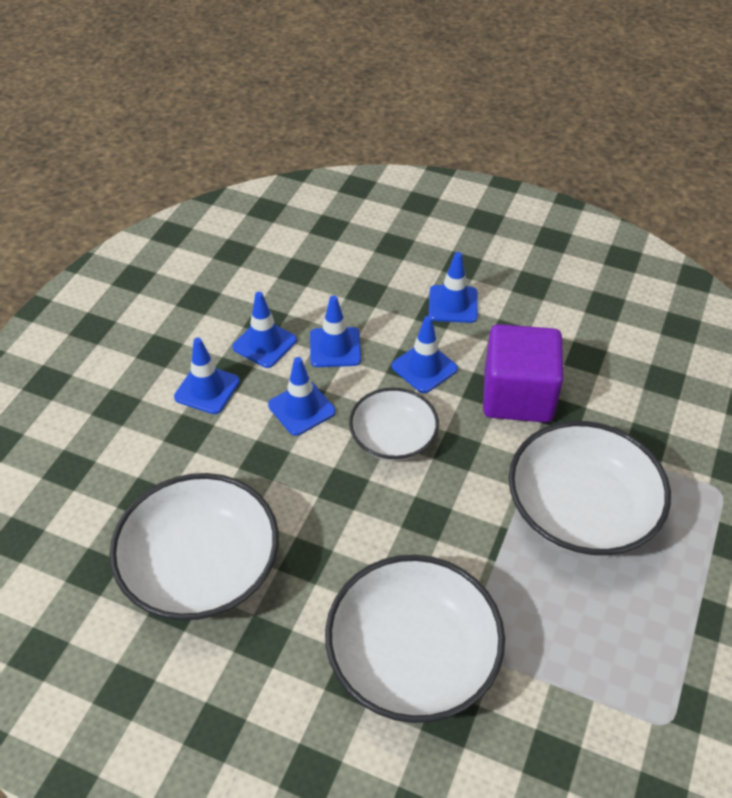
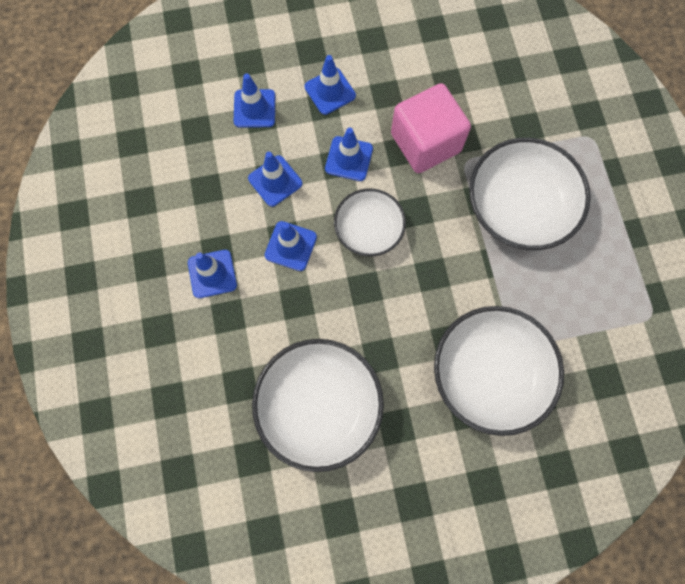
camera: 35 degrees left, 25 degrees up
blue traffic cone [232,292,297,368] -> blue traffic cone moved to [234,73,275,128]
purple cube [483,324,563,423] -> pink cube [391,83,471,173]

